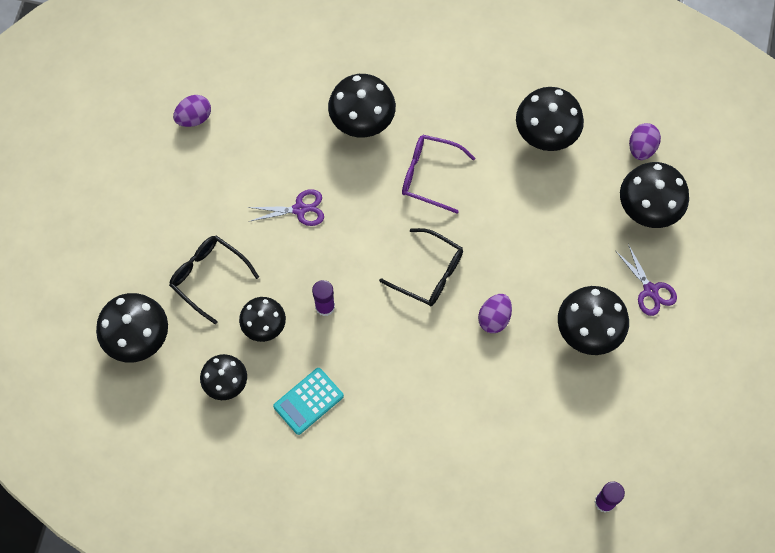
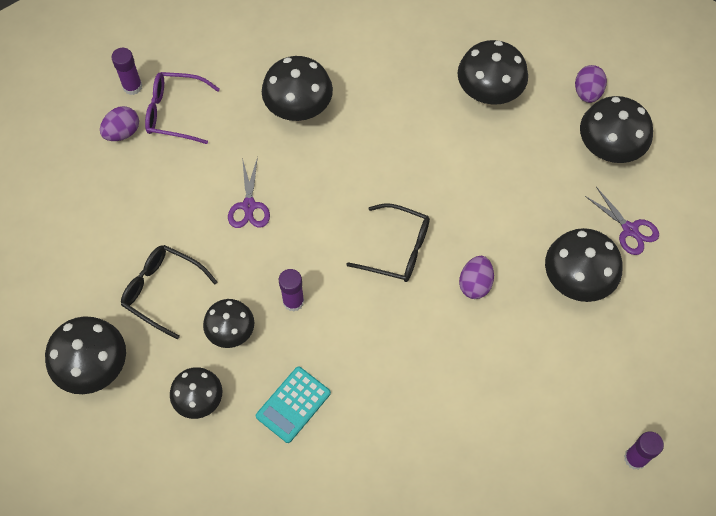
camera: 10 degrees left, 5 degrees down
purple scissors [247,189,324,226] -> purple scissors turned 105 degrees clockwise [228,157,270,228]
purple glasses [402,135,475,213] -> purple glasses moved to [145,72,220,144]
none -> purple glue stick [111,48,143,95]

